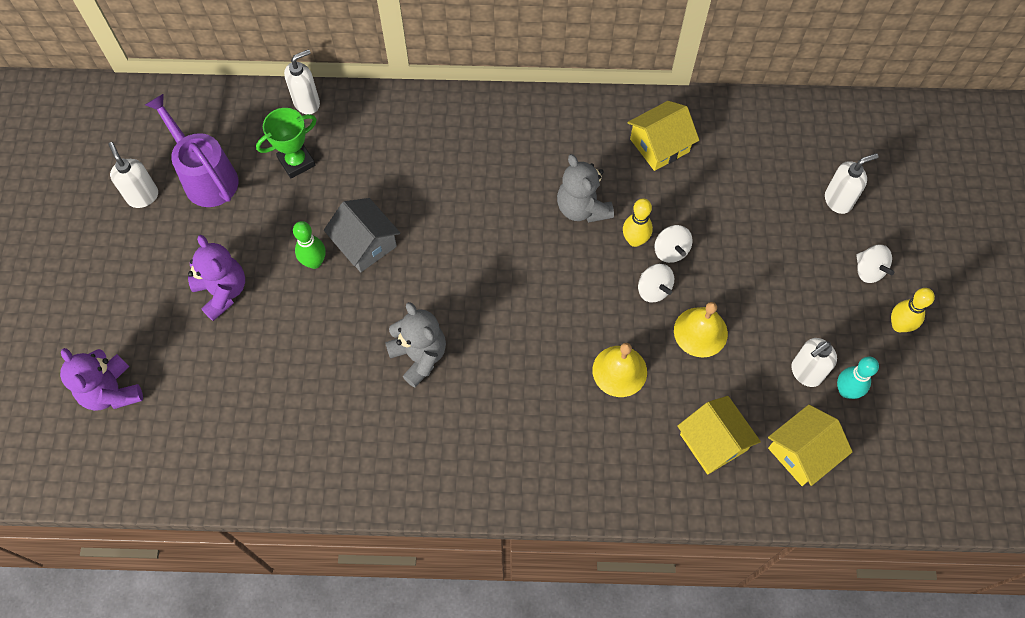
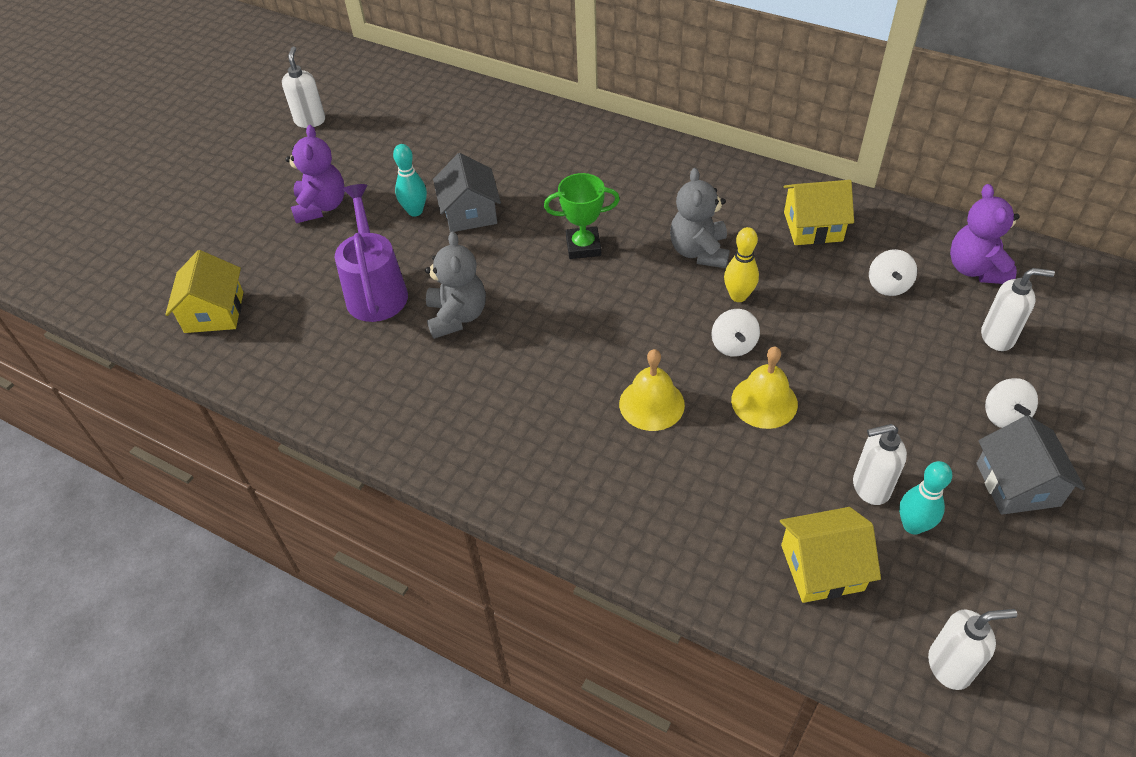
camera: 30 degrees right, 15 degrees down
purple teddy bear [60,348,143,411] -> purple teddy bear moved to [950,184,1020,284]
purple watering can [145,93,238,207] -> purple watering can moved to [335,184,408,322]
green trophy [256,108,317,179] -> green trophy moved to [544,173,620,259]
white soap dispenser [284,49,320,114] -> white soap dispenser moved to [928,609,1017,690]
green bowling pin [293,221,326,269] -> turquoise bowling pin [393,144,427,217]
white spinning top [655,225,692,263] -> white spinning top moved to [869,249,917,296]
yellow house [677,396,761,475] -> yellow house moved to [165,250,243,333]
yellow bowling pin [891,288,935,332] -> grey house [977,415,1085,515]

